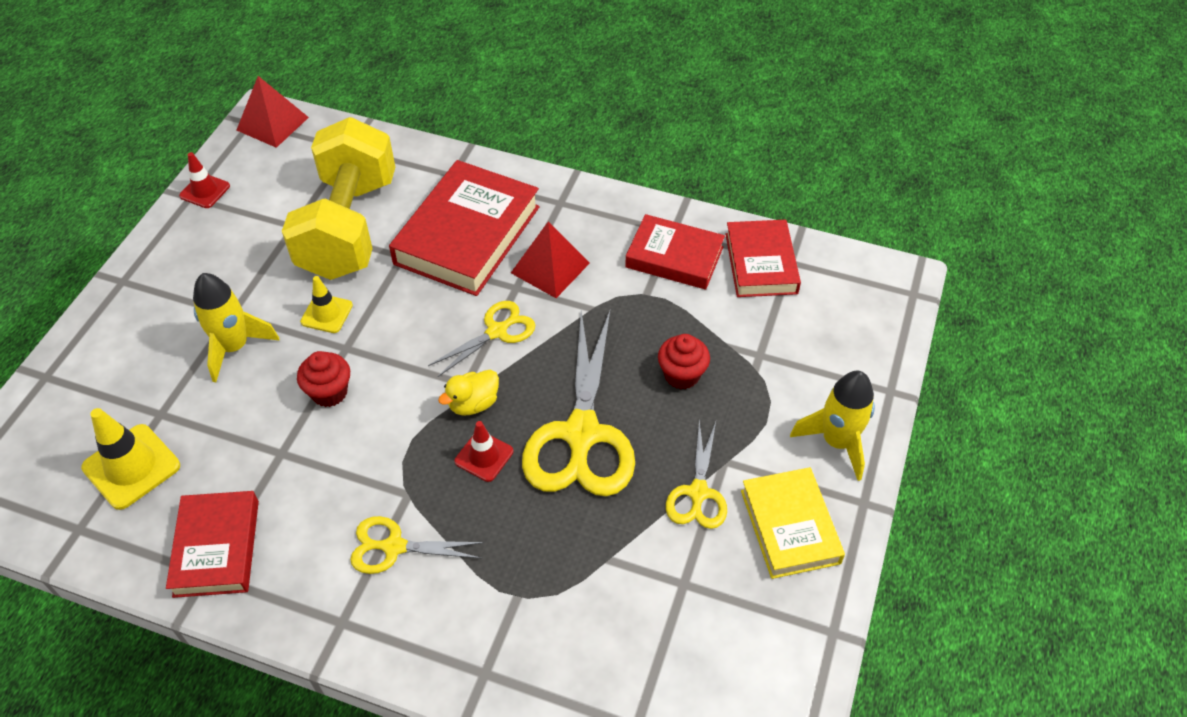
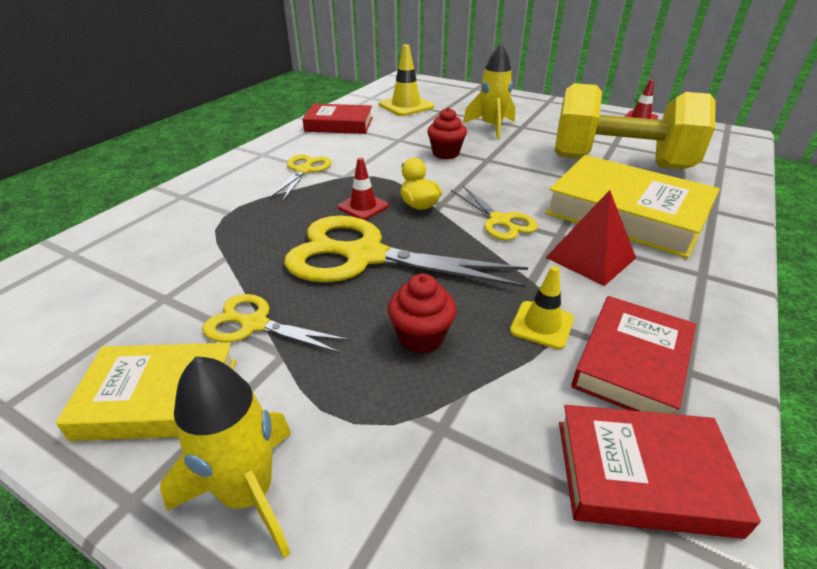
camera: 100 degrees right, 15 degrees down
red pyramid [237,76,309,148] -> none
yellow traffic cone [300,276,353,333] -> yellow traffic cone moved to [510,266,574,349]
red book [389,160,540,296] -> yellow book [545,155,720,258]

